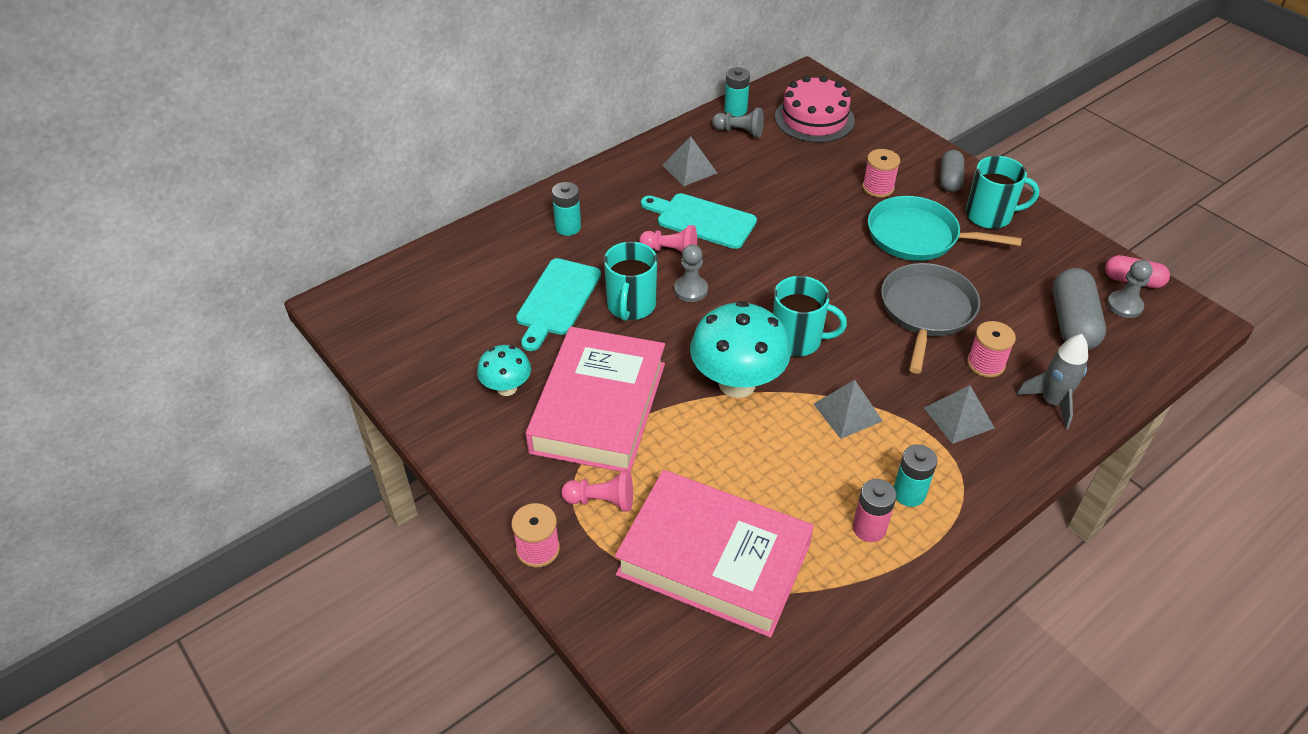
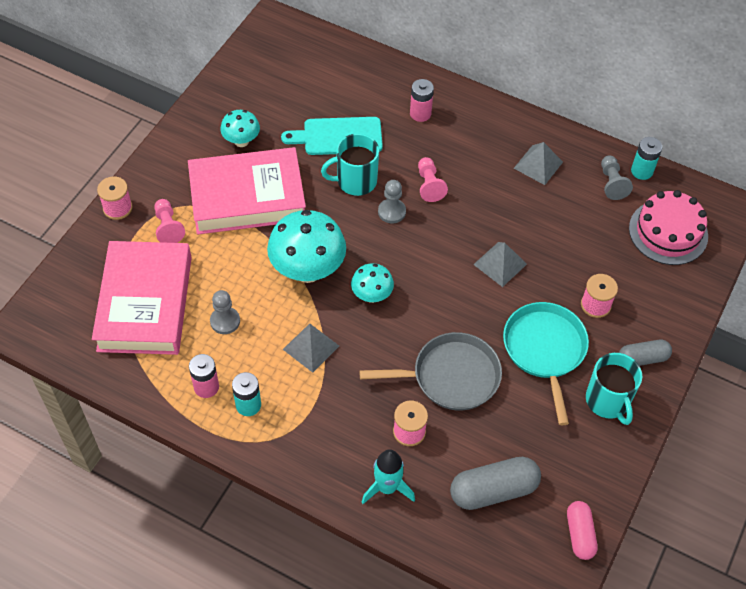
camera: 65 degrees right, 10 degrees up
turquoise battery [552,182,581,236] -> pink battery [410,79,434,122]
turquoise cutting board [641,193,757,249] -> none
turquoise mug [772,276,847,357] -> turquoise mushroom [351,263,394,303]
grey pyramid [924,385,995,444] -> grey pyramid moved to [473,242,527,287]
grey rocket [1017,334,1088,430] -> turquoise rocket [361,449,415,504]
grey pawn [1107,260,1153,318] -> grey pawn moved to [210,290,240,334]

